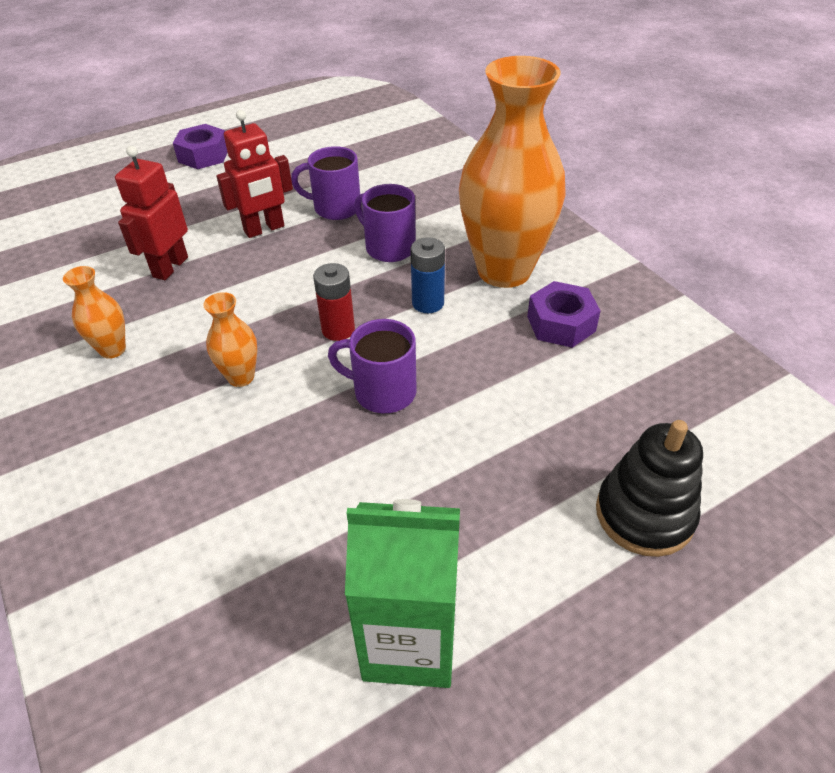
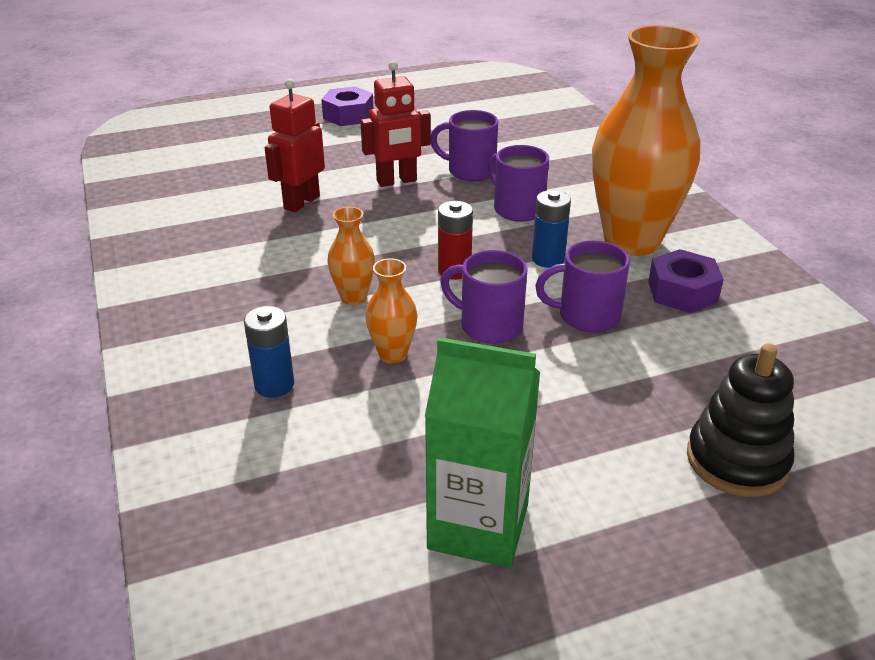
camera: 10 degrees right, 10 degrees down
orange vase [63,266,126,359] -> orange vase moved to [365,258,417,364]
none -> blue battery [244,306,294,398]
none -> purple mug [535,240,630,333]

